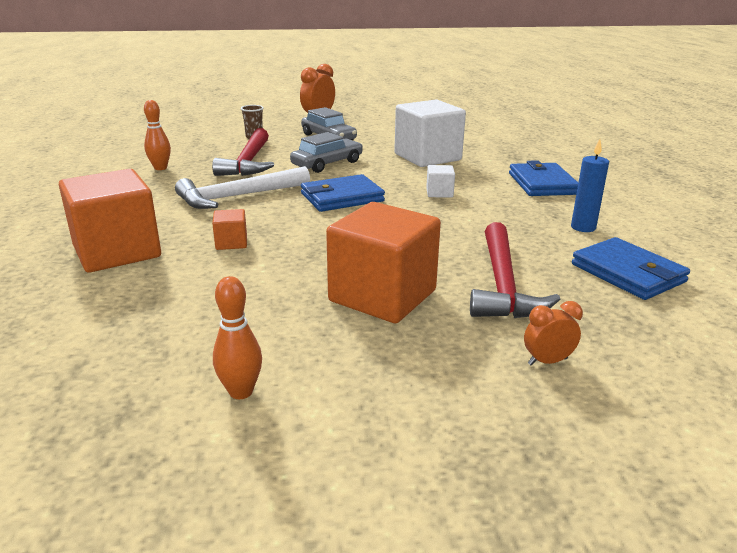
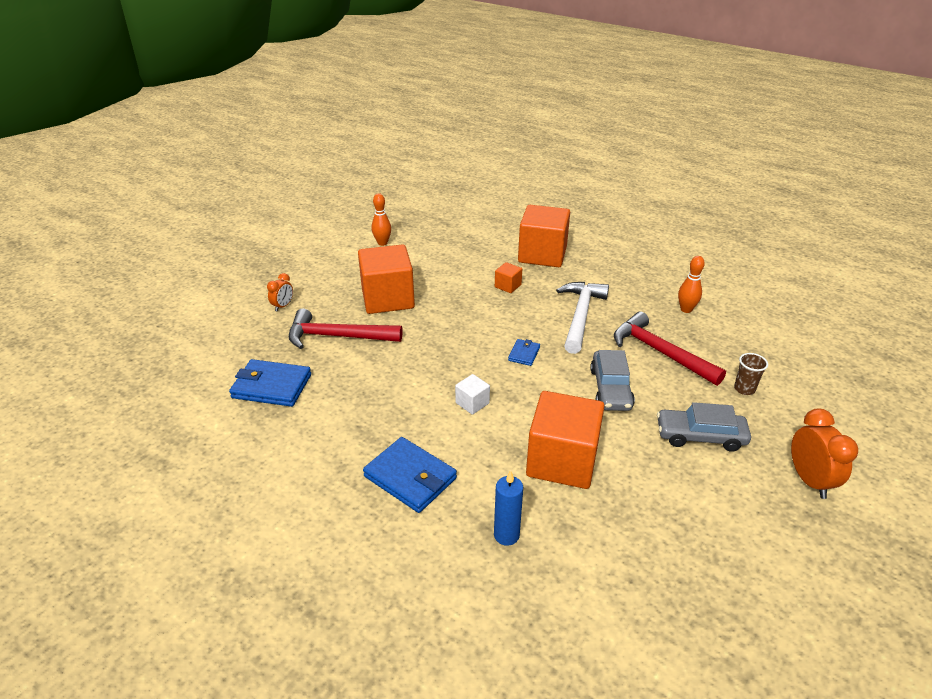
camera: 135 degrees right, 10 degrees up
blue wallet [301,174,385,212] -> blue wallet [508,339,540,366], size x0.51
white cube [394,99,466,167] -> orange cube [526,391,605,489]
red hammer [470,222,560,318] -> red hammer turned 45 degrees counterclockwise [289,309,402,349]
blue candle [571,139,609,232] -> blue candle moved to [494,470,523,546]

